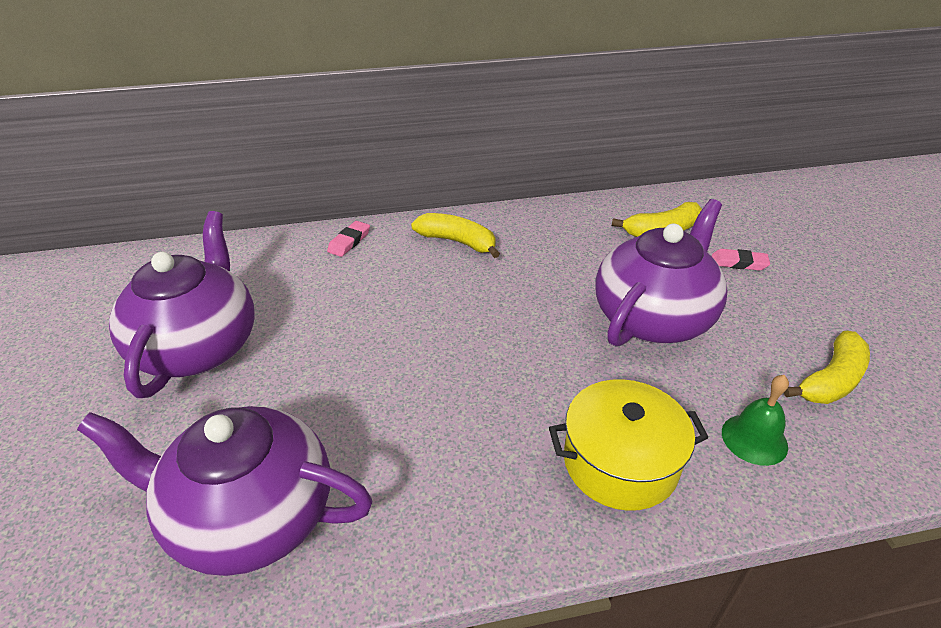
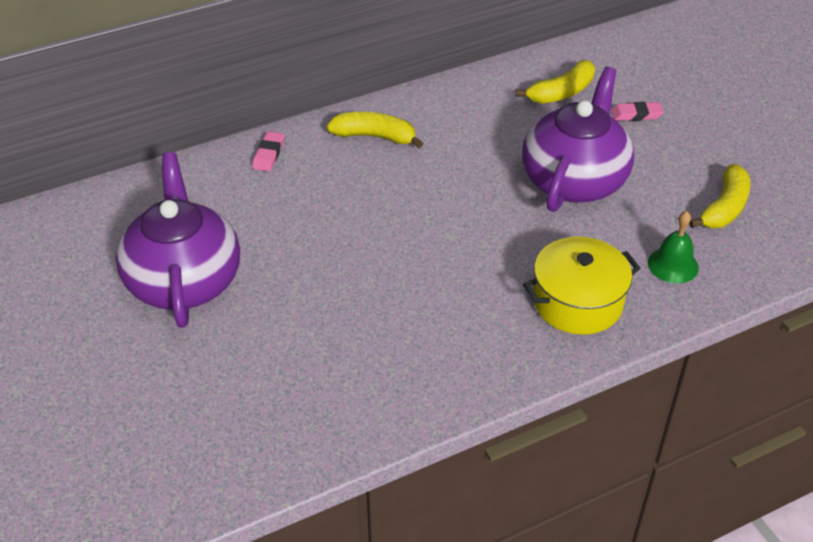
camera: 15 degrees left, 5 degrees up
purple teapot [77,406,373,576] -> none

